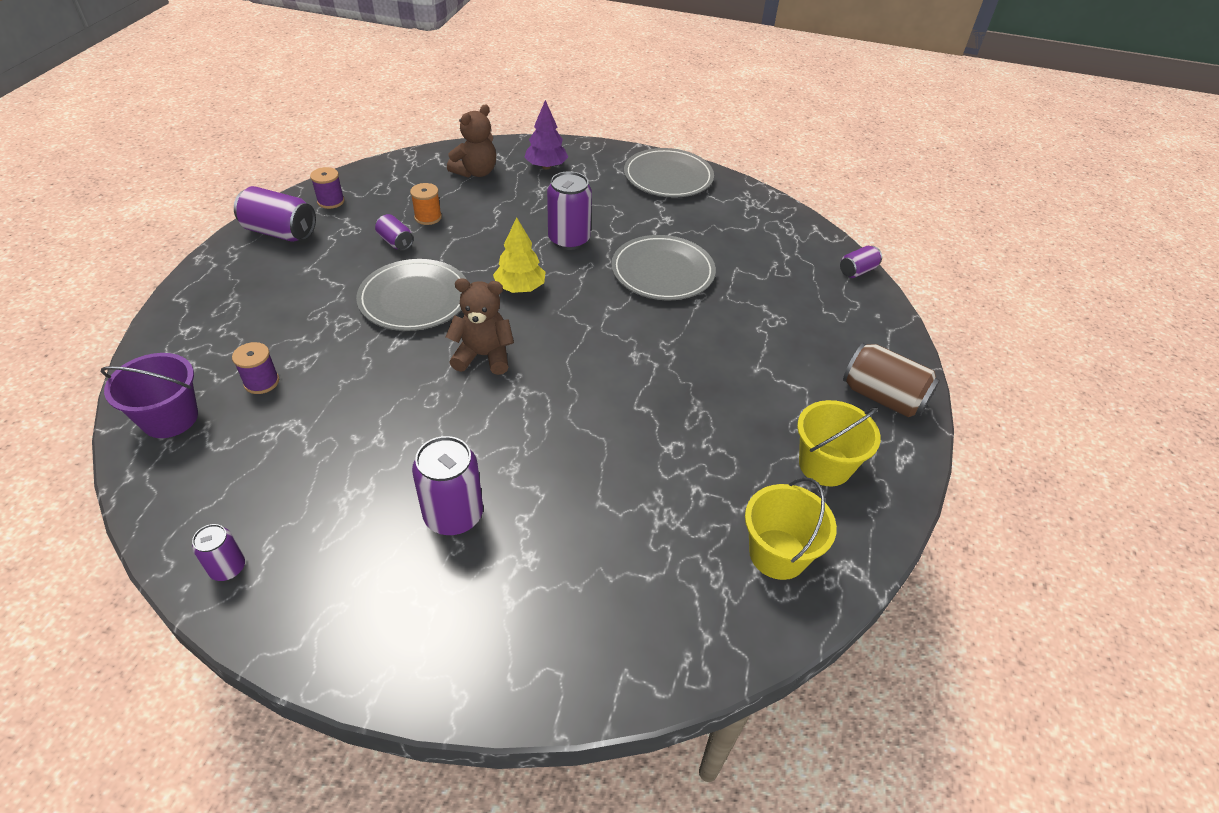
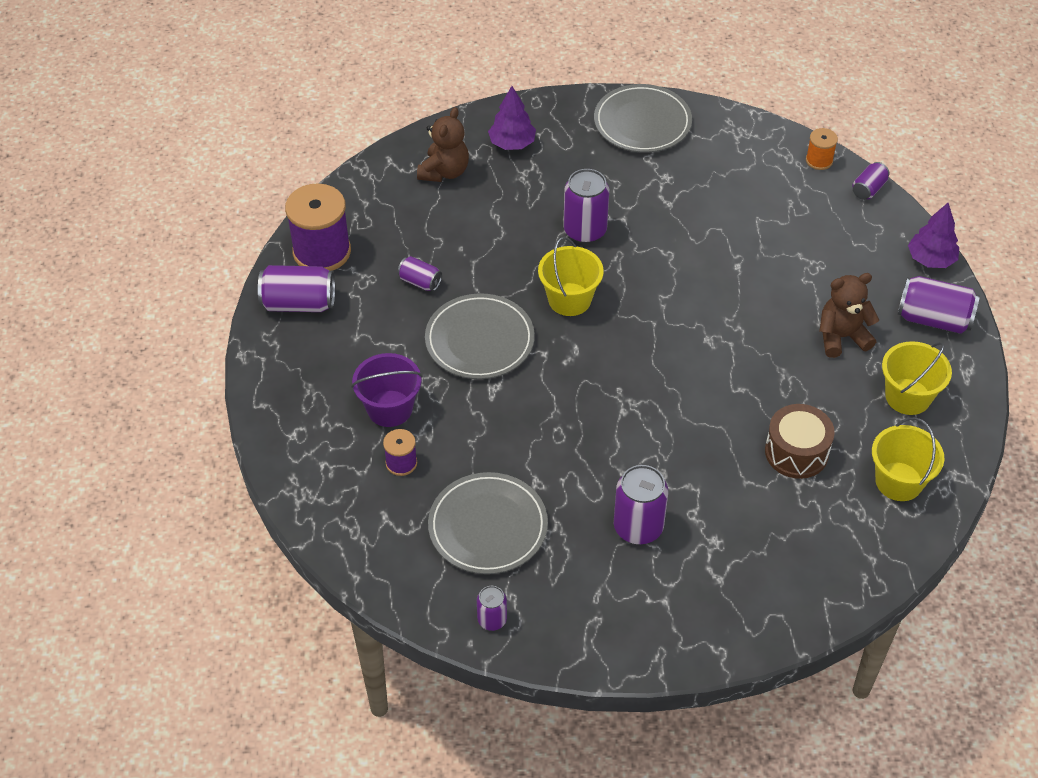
camera: 15 degrees left, 5 degrees up
purple bucket [101,353,198,438] -> purple bucket moved to [351,353,422,427]
purple spool [310,167,345,209] -> purple spool [285,183,351,271], size x2.03
orange spool [410,183,442,225] -> orange spool moved to [806,128,838,170]
brown teddy bear [446,278,514,375] -> brown teddy bear moved to [819,273,879,358]
yellow tree [493,217,546,293] -> yellow bucket [538,237,604,316]
grey plate [611,235,716,300] -> grey plate moved to [428,472,548,574]
brown can [843,343,940,417] -> purple can [897,276,980,334]
none -> brown drum [765,404,835,479]
none -> purple tree [908,203,959,268]

